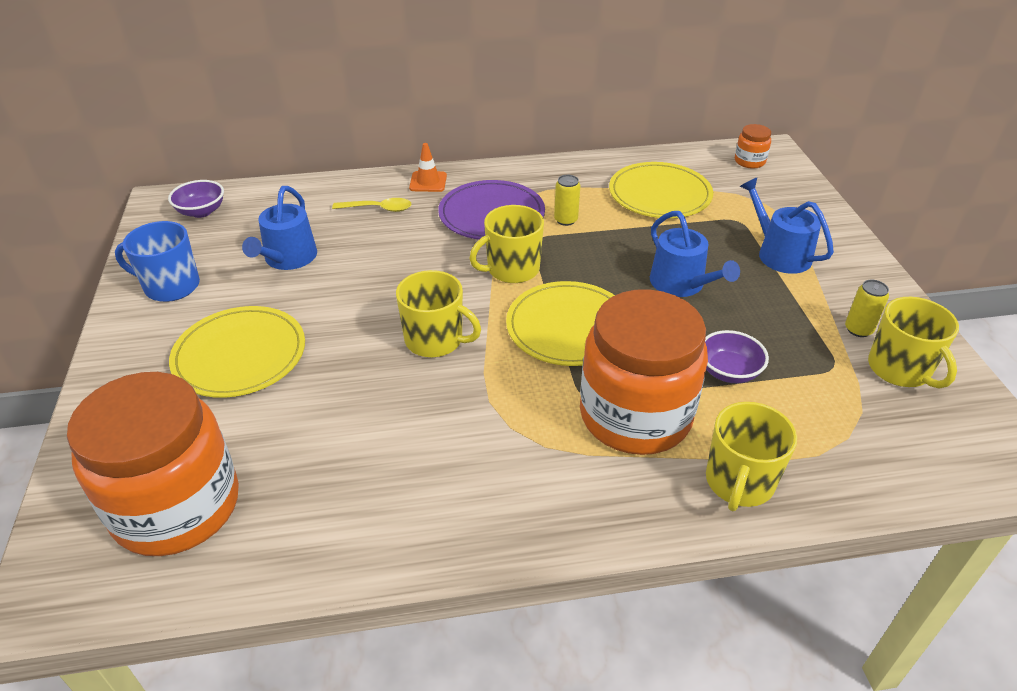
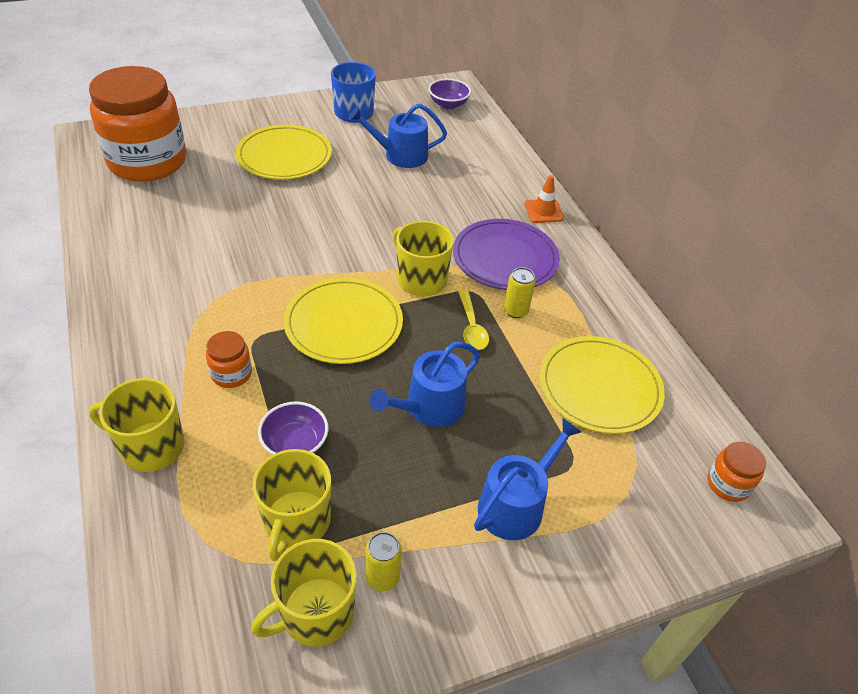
camera: 75 degrees right, 5 degrees up
yellow spoon [332,198,411,212] -> yellow spoon moved to [458,289,489,350]
yellow mug [396,270,481,357] -> yellow mug moved to [252,449,331,561]
orange jar [580,289,708,455] -> orange jar [206,331,252,388], size x0.40

